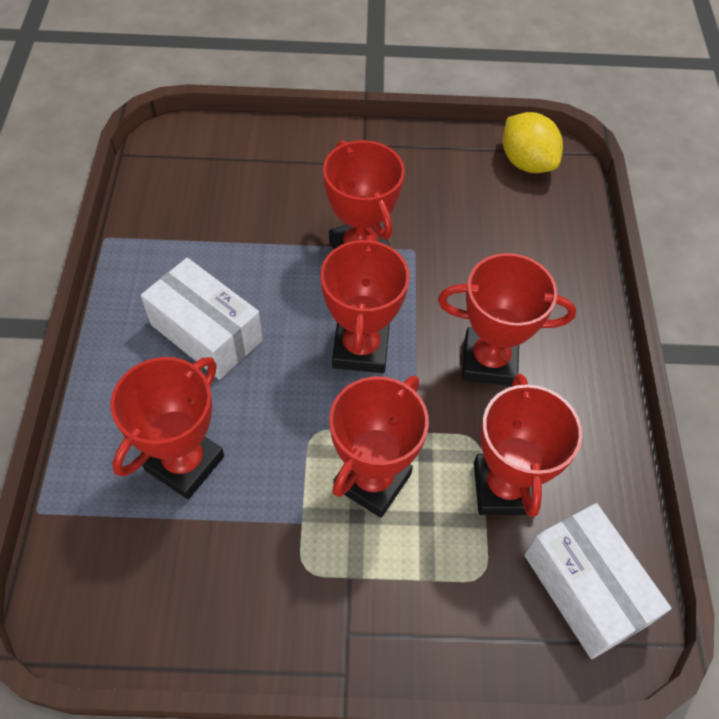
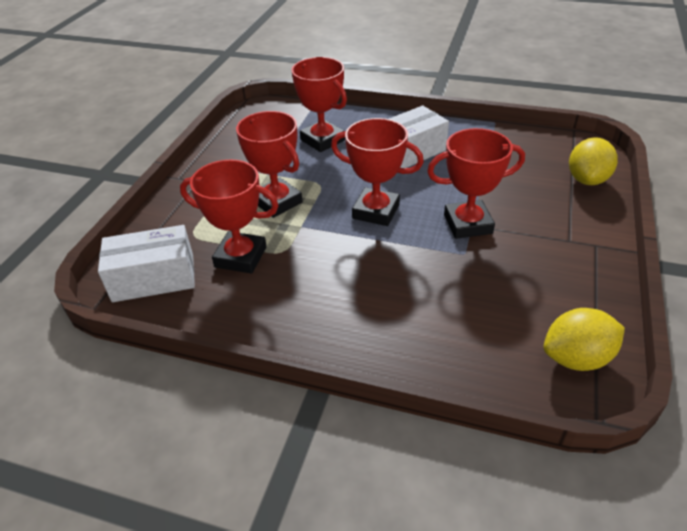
camera: 110 degrees right, 15 degrees down
red trophy [438,253,576,386] -> none
none -> yellow lemon [569,137,618,185]

